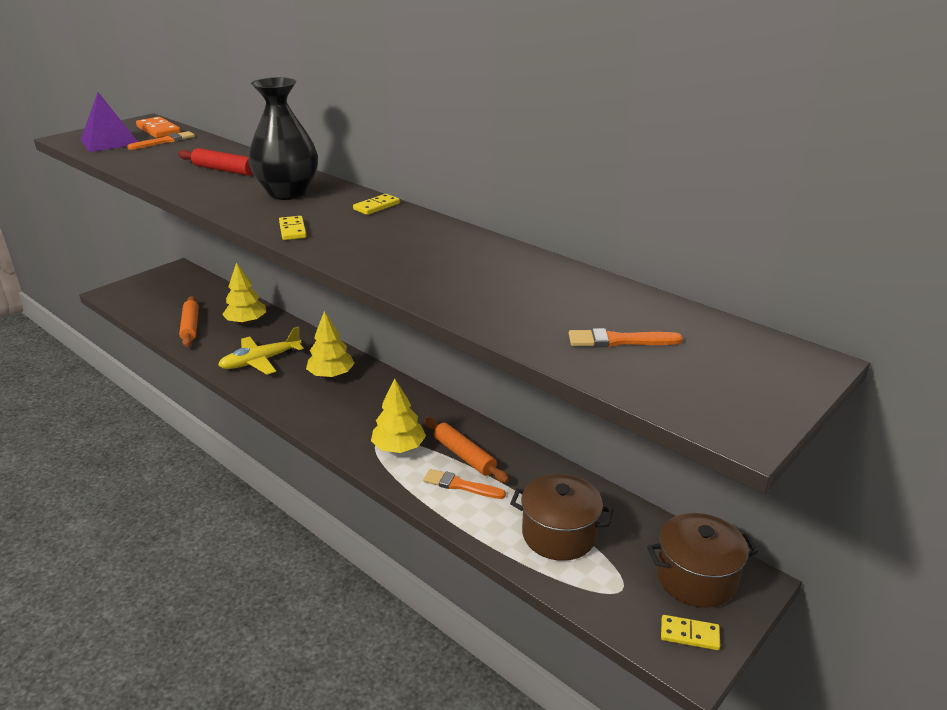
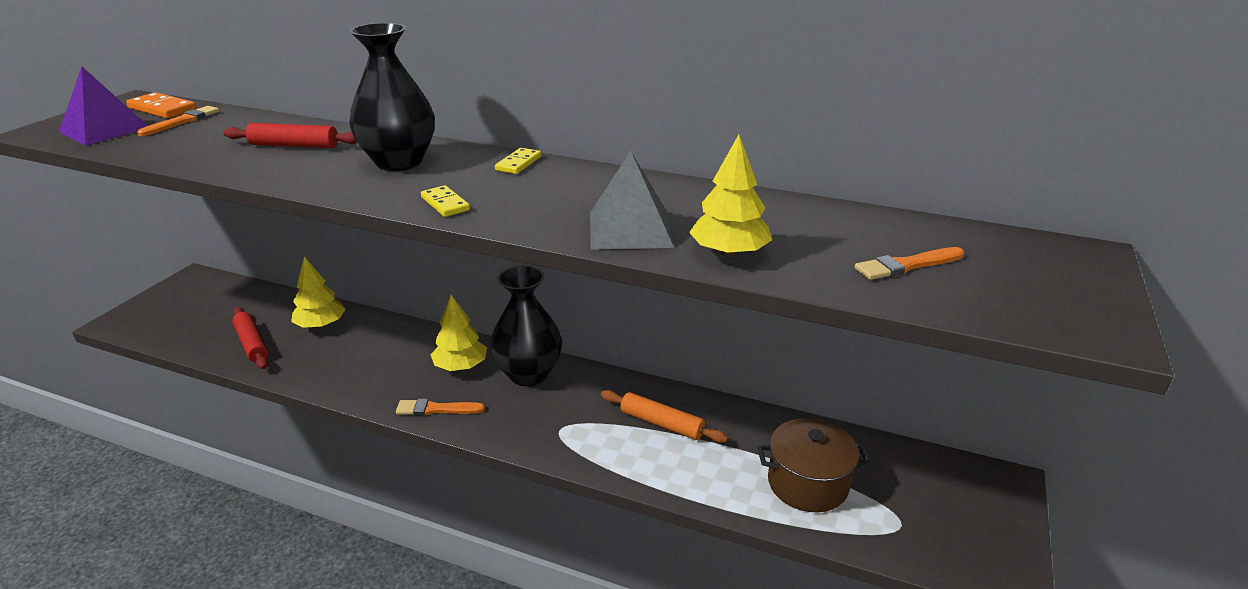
camera: 20 degrees left, 0 degrees up
orange rolling pin [179,296,199,347] -> red rolling pin [232,307,269,369]
yellow plane [218,326,304,375] -> none
yellow tree [371,378,426,453] -> yellow tree moved to [689,135,772,257]
orange brush [423,469,506,499] -> orange brush moved to [396,399,485,415]
brown pot [647,513,758,608] -> none
yellow domino [661,615,720,650] -> none
none -> black vase [490,265,562,386]
none -> grey pyramid [590,151,674,250]

